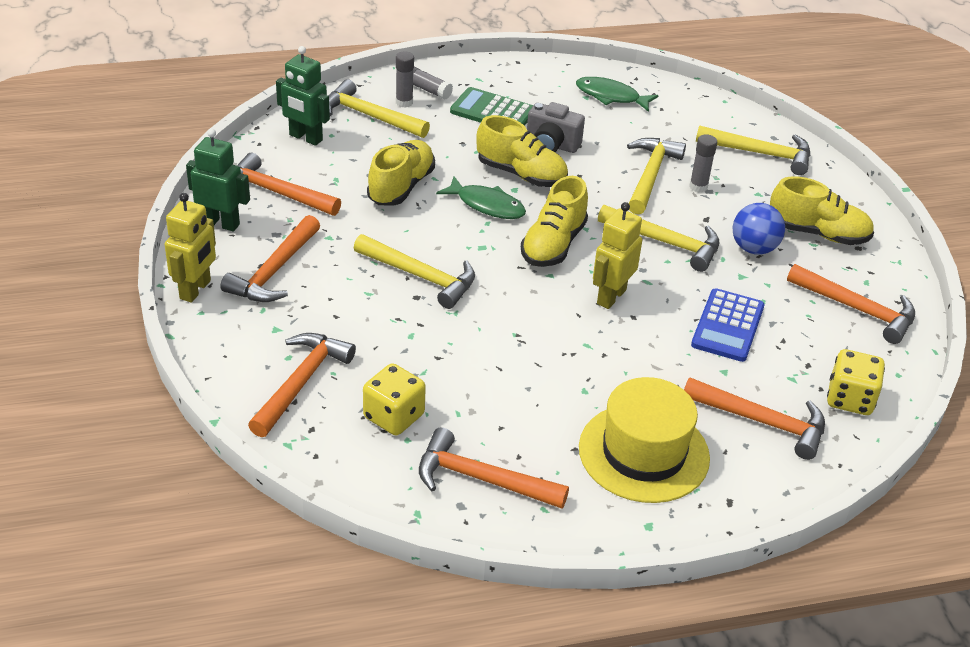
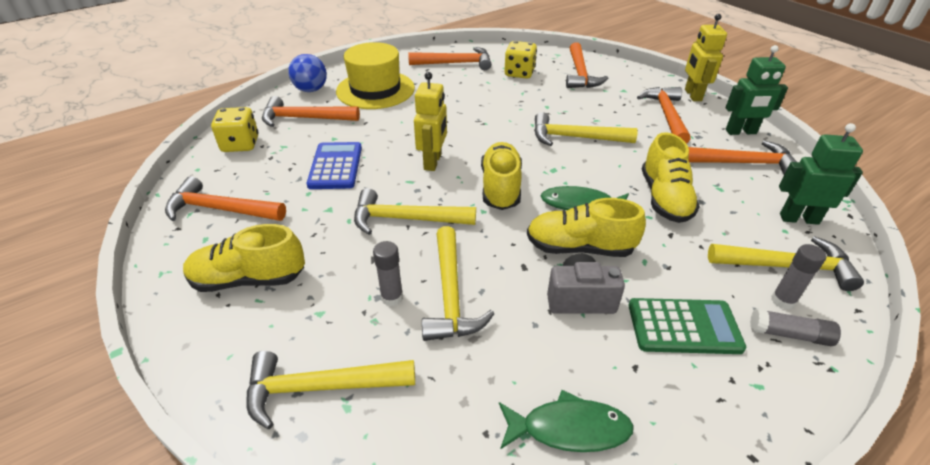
camera: 160 degrees right, 0 degrees up
blue ball [733,203,785,254] -> blue ball moved to [288,54,327,92]

